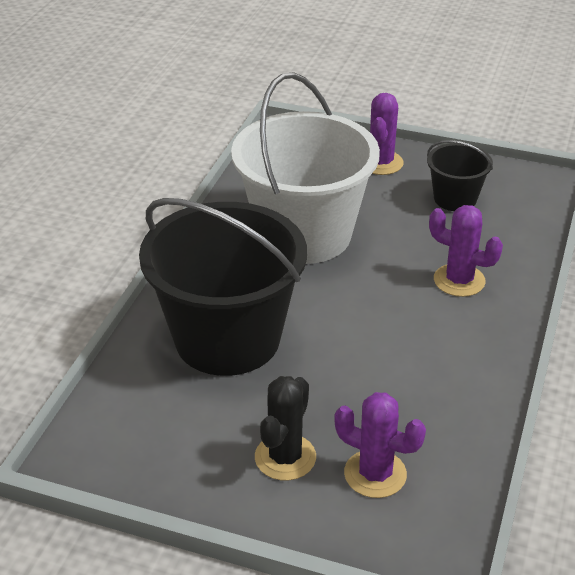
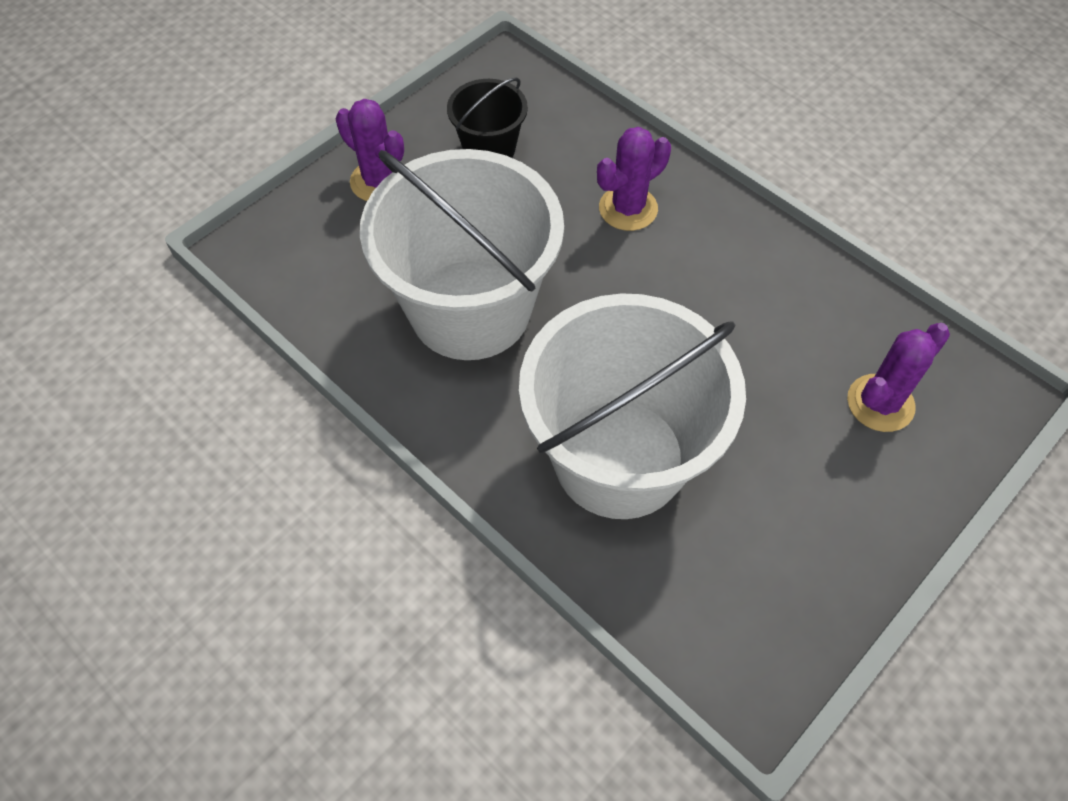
camera: 65 degrees left, 20 degrees up
black bucket [139,198,307,376] -> white bucket [519,293,746,519]
black cactus [255,376,316,481] -> none

